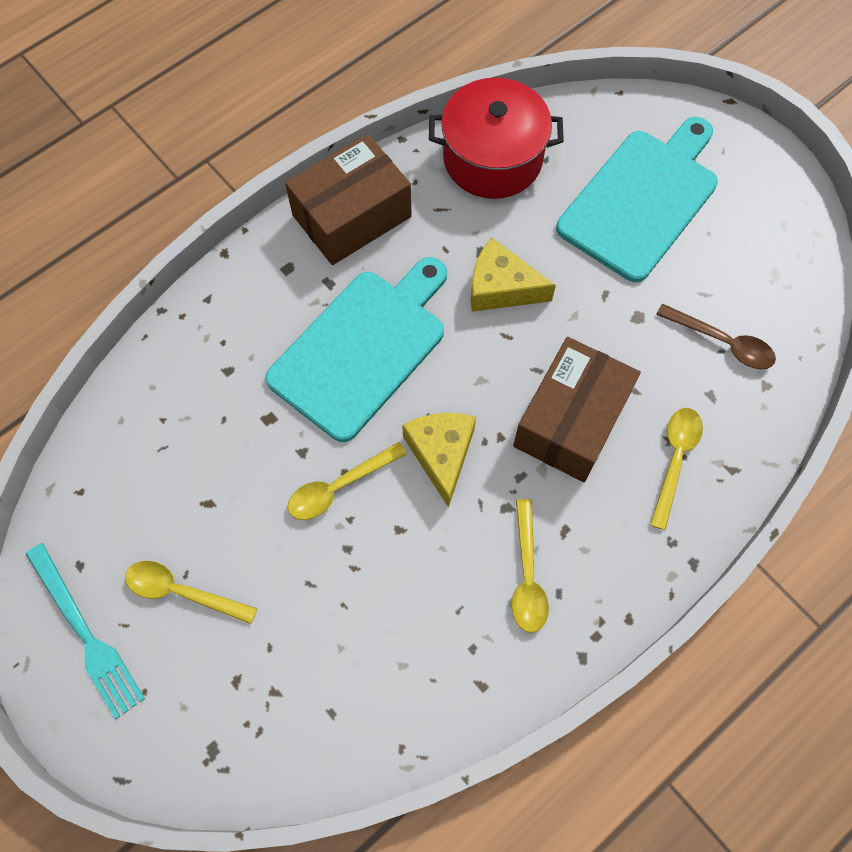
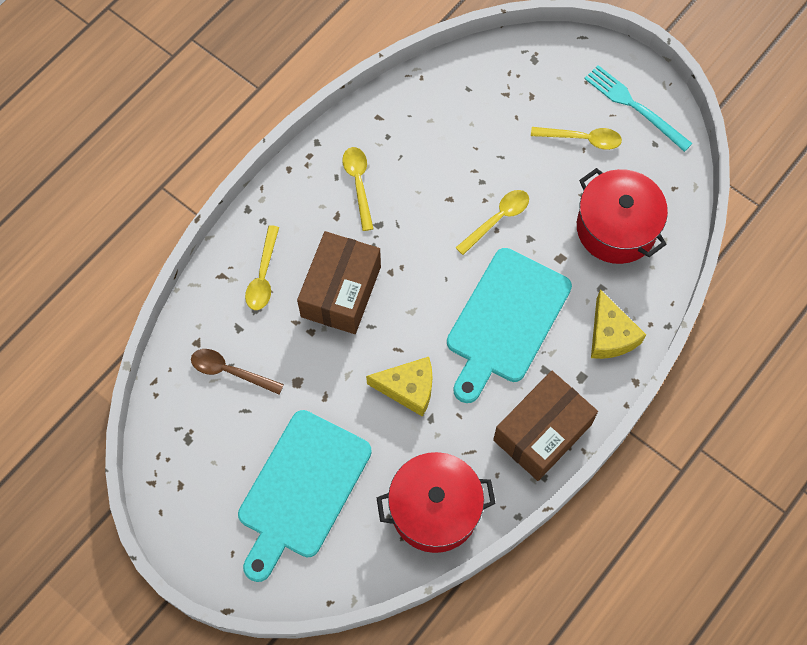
camera: 170 degrees right, 0 degrees up
yellow cheese [402,413,476,508] -> yellow cheese moved to [591,290,646,359]
none -> red pot [577,168,668,264]

